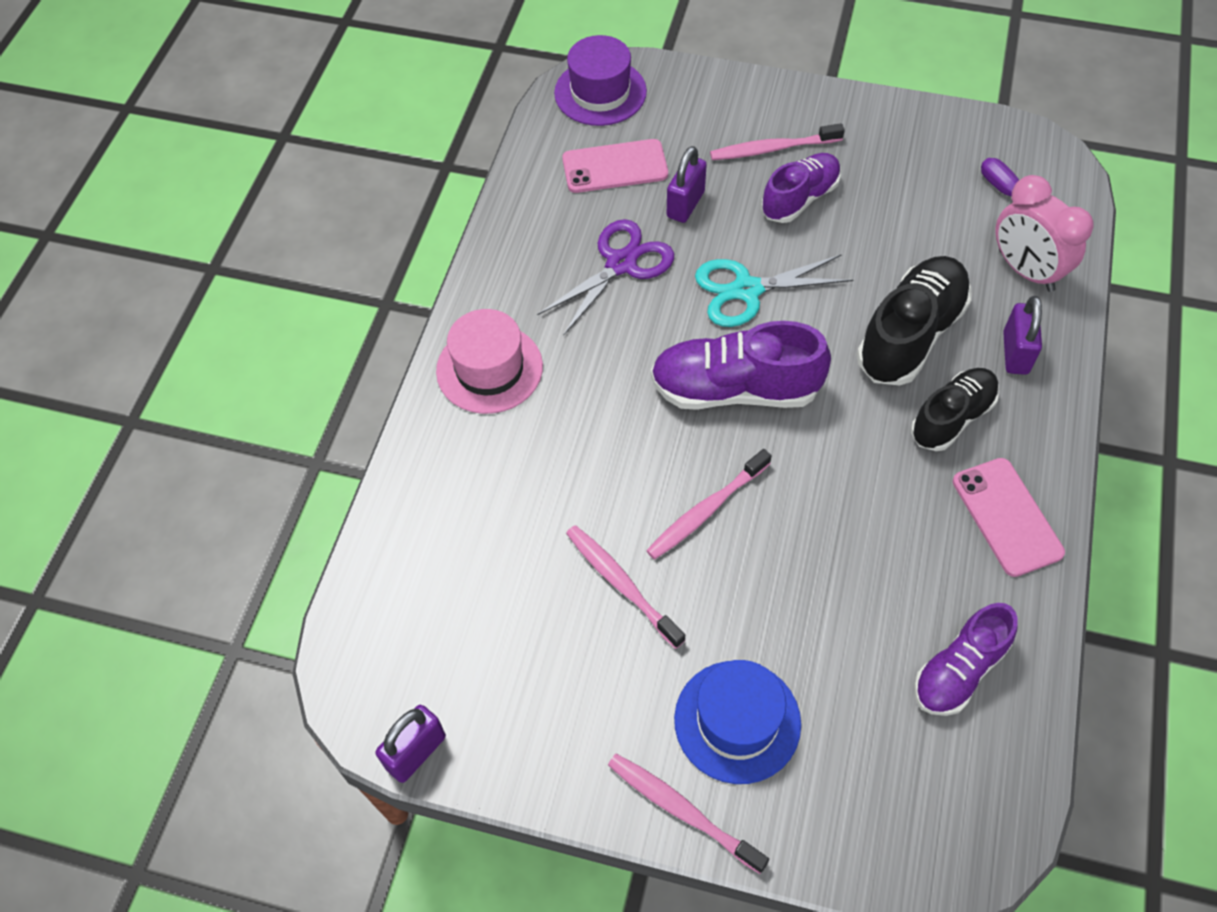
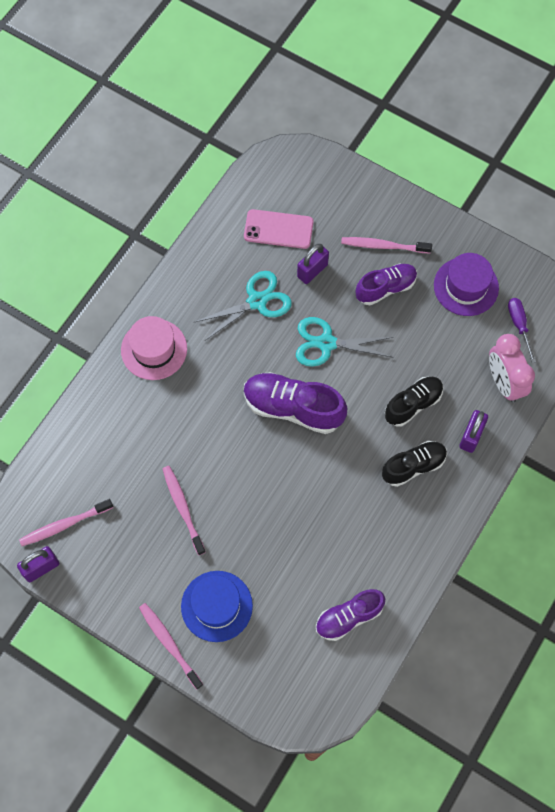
camera: 15 degrees right, 10 degrees up
purple scissors [537,219,674,335] -> turquoise scissors [195,271,292,340]
purple hat [554,35,647,126] -> purple hat moved to [434,253,499,316]
pink toothbrush [646,449,772,560] -> pink toothbrush moved to [19,499,113,546]
black shoe [857,256,972,385] -> black shoe [385,377,443,427], size x0.66
pink phone [953,458,1065,577] -> none

